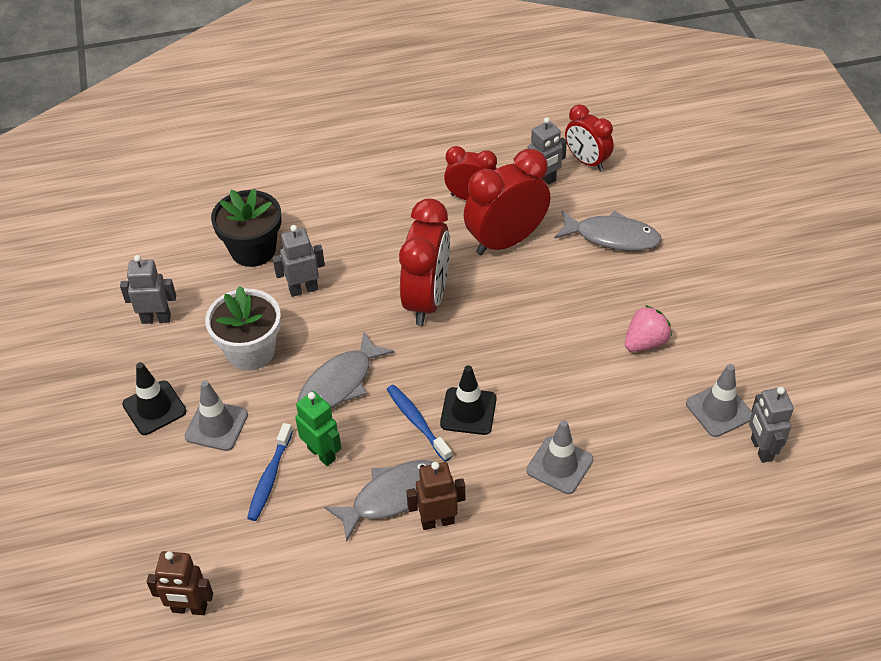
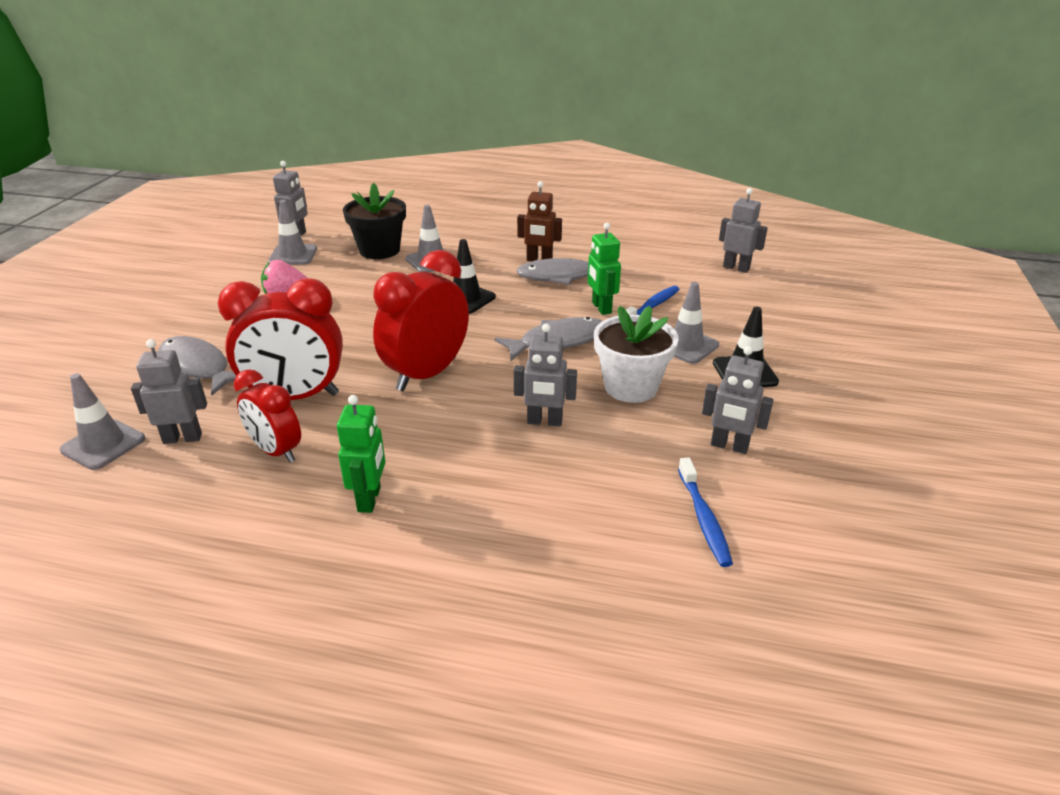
camera: 155 degrees left, 15 degrees down
brown robot [147,551,213,615] -> grey robot [719,188,768,273]
black flower pot [211,189,281,267] -> black flower pot moved to [343,183,406,259]
blue toothbrush [387,385,452,461] -> blue toothbrush moved to [678,458,733,567]
red clock [565,104,614,171] -> grey traffic cone [60,373,145,470]
none -> green robot [337,395,385,513]

